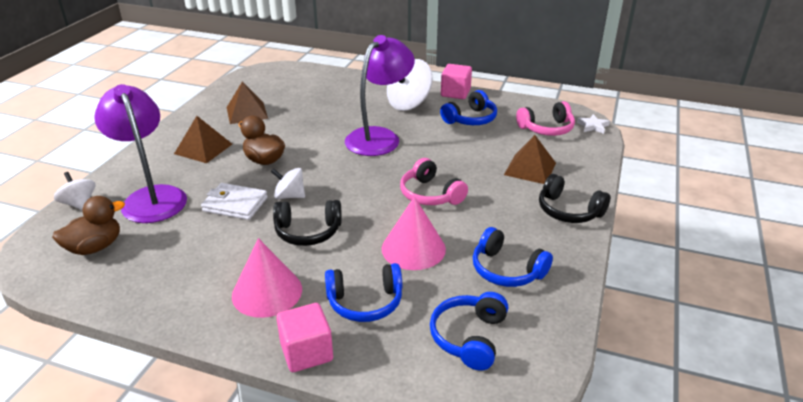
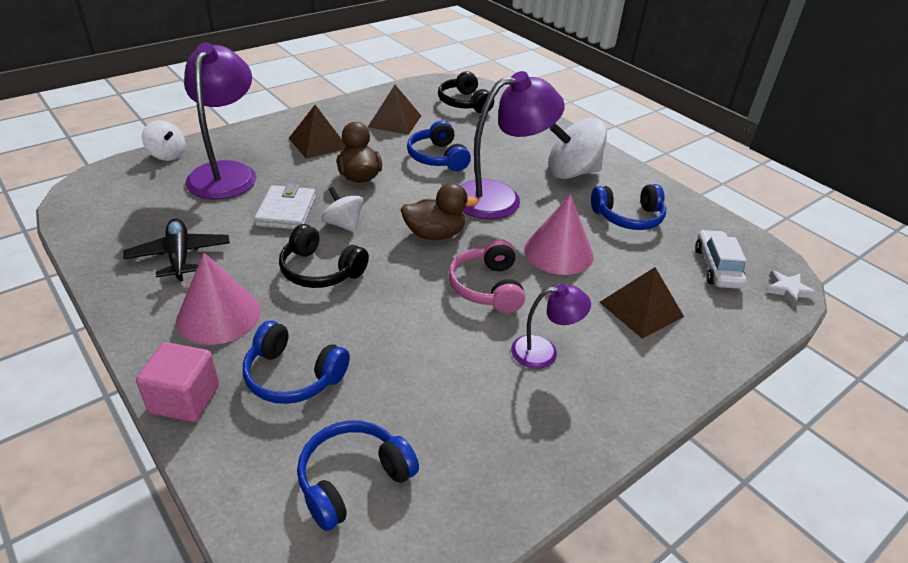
camera: 30 degrees right, 5 degrees up
brown duck [52,196,125,255] -> brown duck moved to [400,183,479,240]
white spinning top [54,172,96,210] -> white spinning top turned 135 degrees clockwise [142,120,185,161]
white wallet [201,183,268,220] -> white wallet turned 45 degrees clockwise [254,184,316,229]
pink cone [382,196,446,270] -> pink cone moved to [524,194,594,275]
pink cube [441,64,472,99] -> none
blue headphones [473,227,553,287] -> blue headphones moved to [407,121,471,171]
pink headphones [516,101,575,136] -> white car [695,230,747,289]
black headphones [539,174,610,223] -> black headphones moved to [438,71,494,113]
none -> black plane [123,218,230,282]
none -> purple lamp [511,284,591,369]

